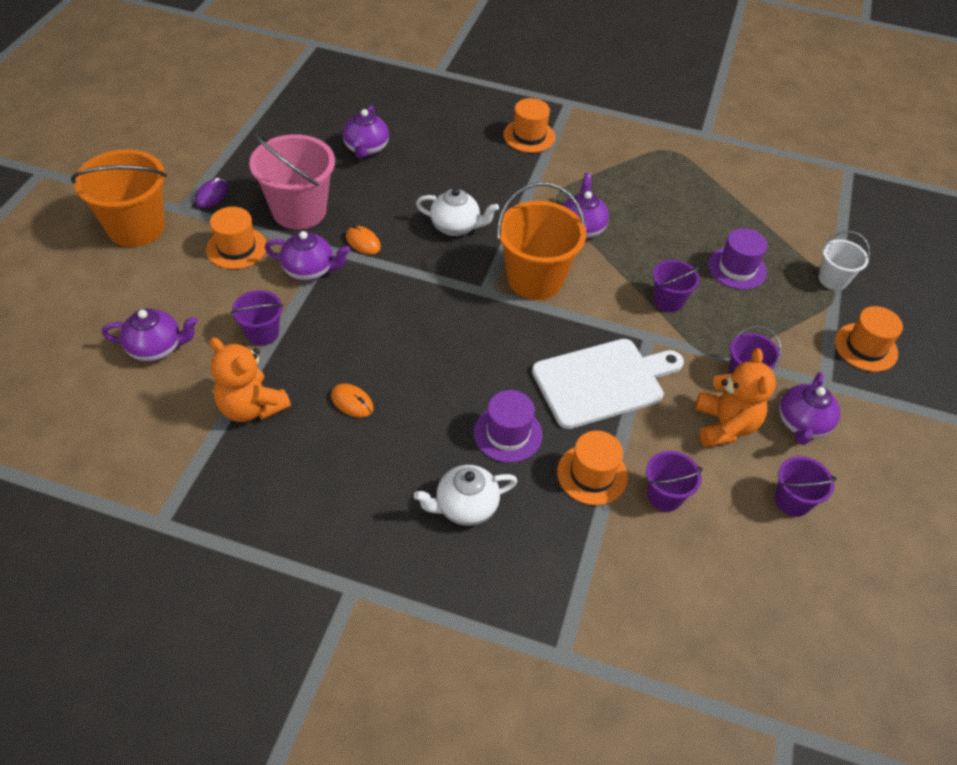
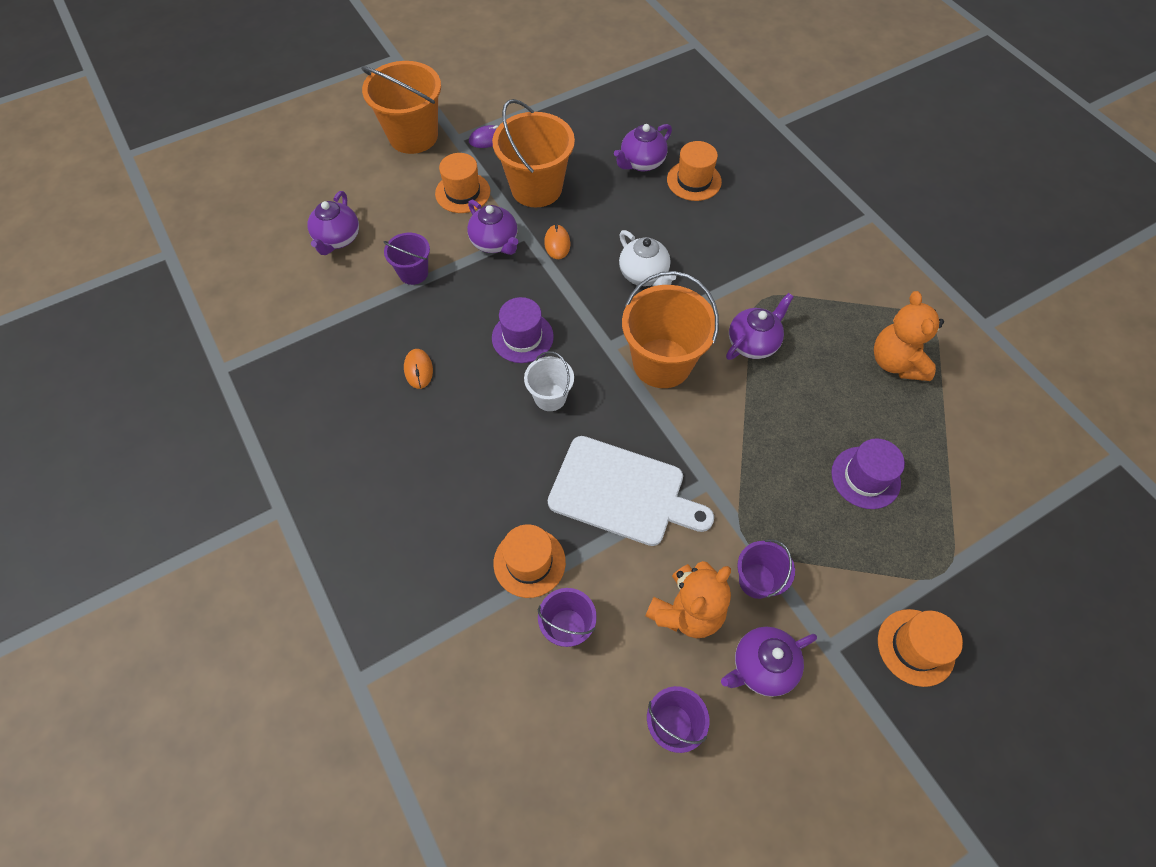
camera: 45 degrees right, 10 degrees up
purple teapot [102,308,198,362] -> purple teapot turned 60 degrees clockwise [308,191,359,255]
orange teddy bear [210,337,291,422] -> orange teddy bear moved to [874,291,944,381]
pink bucket [249,133,335,229] -> orange bucket [492,99,575,207]
white teapot [414,465,518,526] -> none
purple hat [474,390,542,463] -> purple hat moved to [492,297,554,363]
orange hat [503,98,555,153] -> orange hat moved to [667,141,722,201]
purple bucket [653,260,700,312] -> none
white bucket [819,231,870,290] -> white bucket moved to [524,351,574,411]

